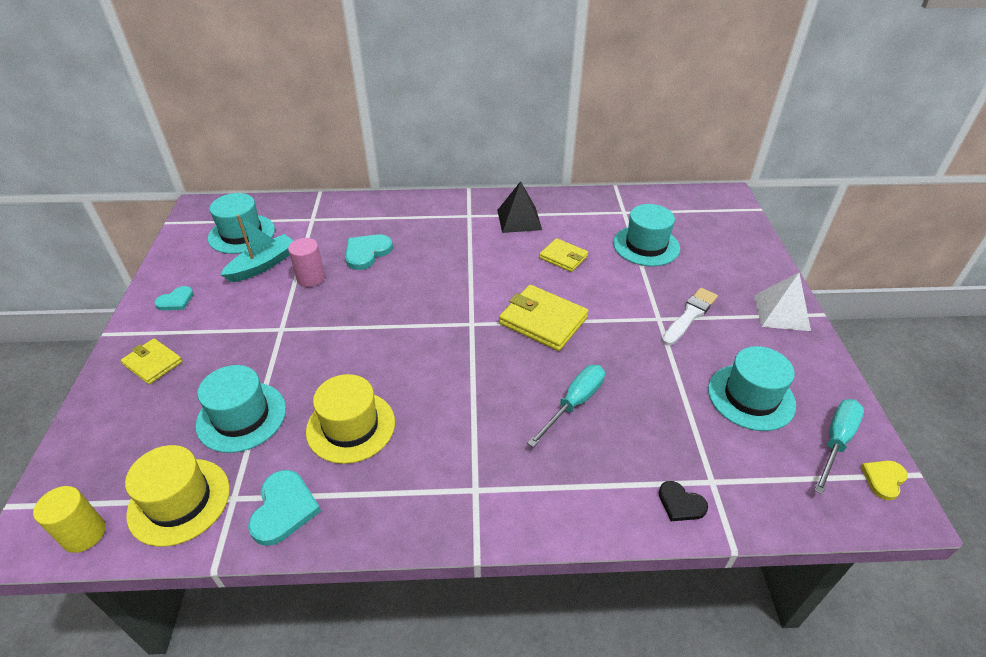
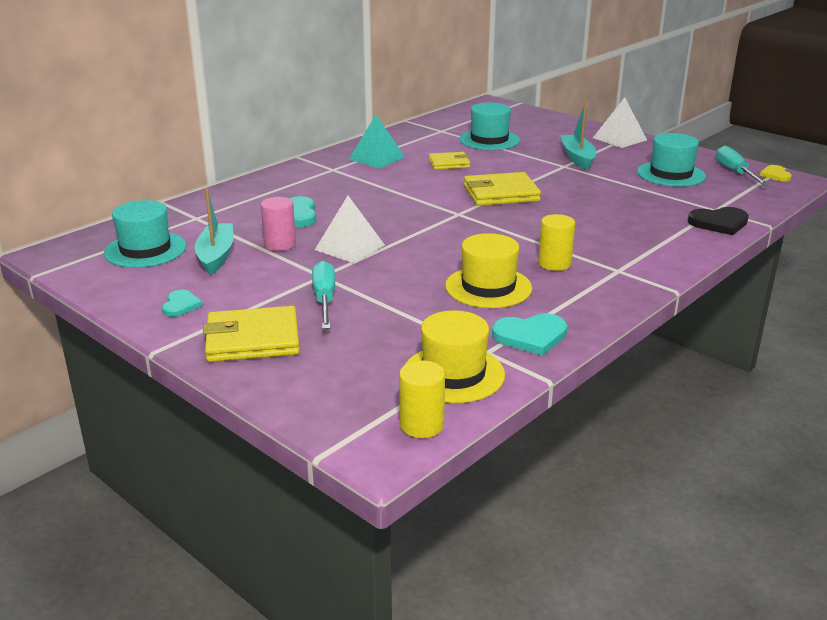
camera: 45 degrees left, 15 degrees down
yellow wallet [121,339,183,384] -> yellow wallet [203,306,300,362], size x1.64
turquoise hat [196,365,286,453] -> none
turquoise heart [248,470,321,546] -> turquoise heart turned 120 degrees clockwise [492,313,567,356]
black pyramid [497,181,542,233] -> turquoise pyramid [348,115,405,168]
turquoise screwdriver [527,365,605,448] -> turquoise screwdriver moved to [312,261,335,329]
black heart [659,481,708,521] -> black heart [688,207,749,235], size x1.58
white brush [662,288,718,346] -> turquoise boat [560,102,596,170]
none -> white pyramid [315,196,385,263]
none -> yellow cylinder [538,214,575,271]

